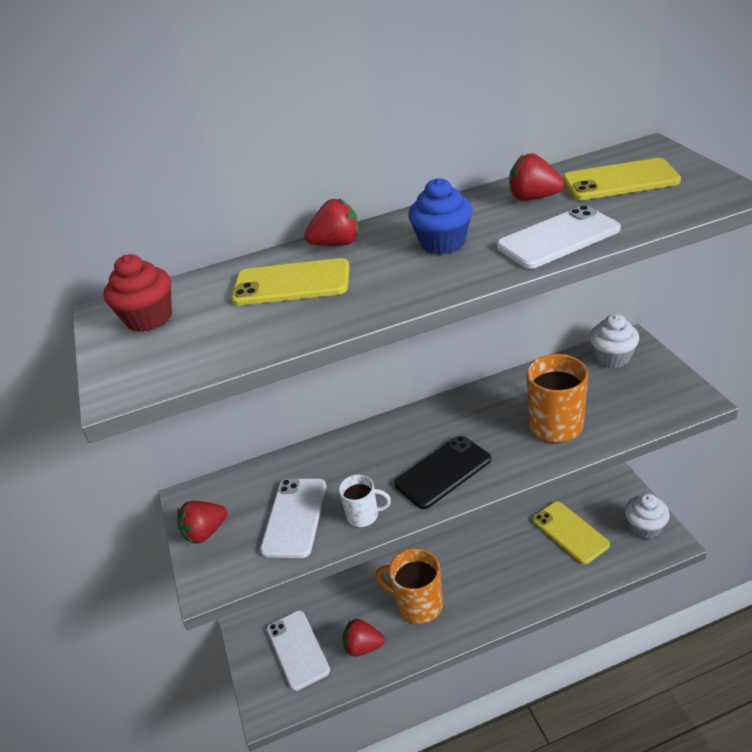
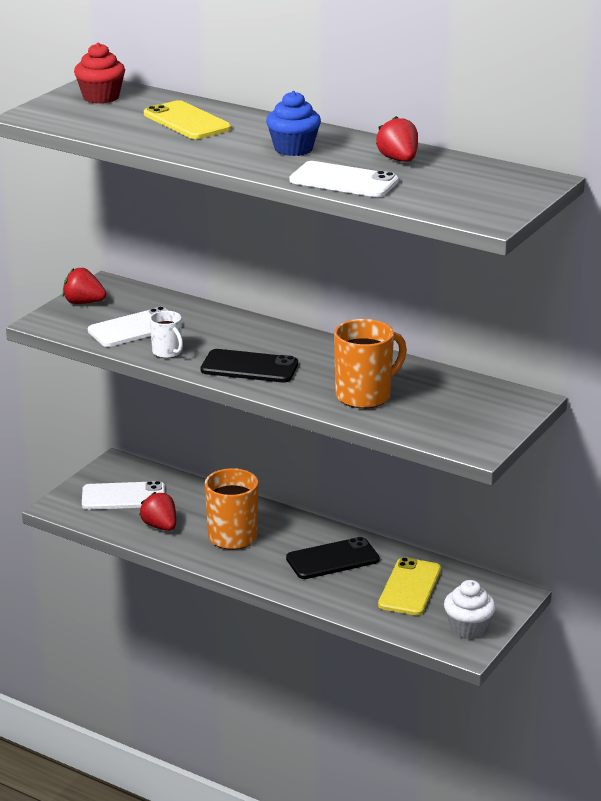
camera: 45 degrees right, 10 degrees down
white phone [267,610,330,691] -> white phone turned 60 degrees clockwise [82,481,165,510]
red strawberry [304,199,359,246] -> none
yellow phone [563,158,681,200] -> none
white cupcake [590,314,639,368] -> none
none -> black phone [286,537,380,579]

